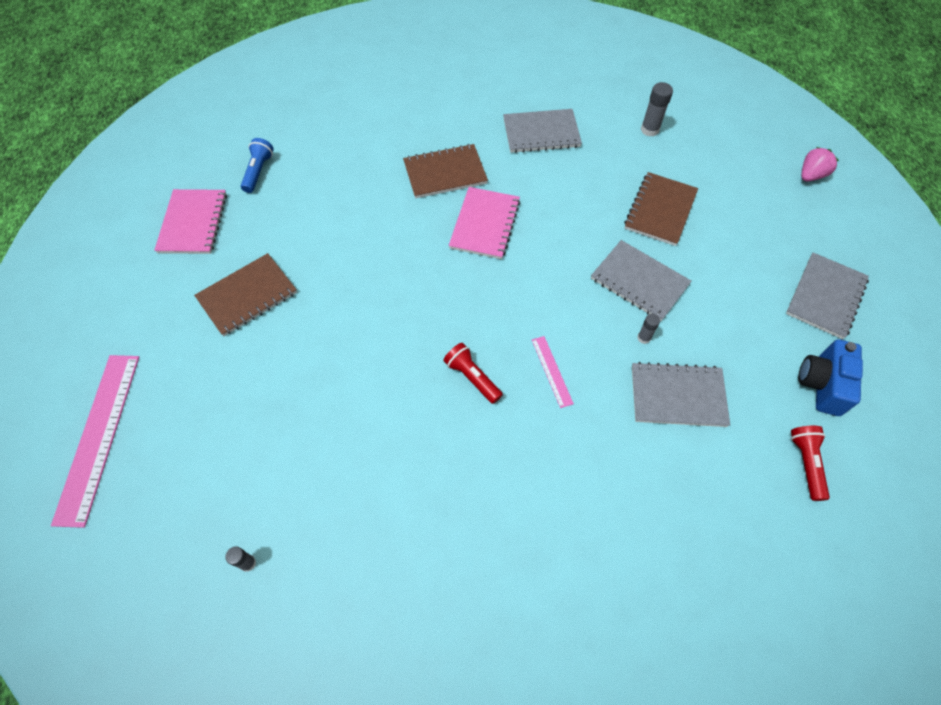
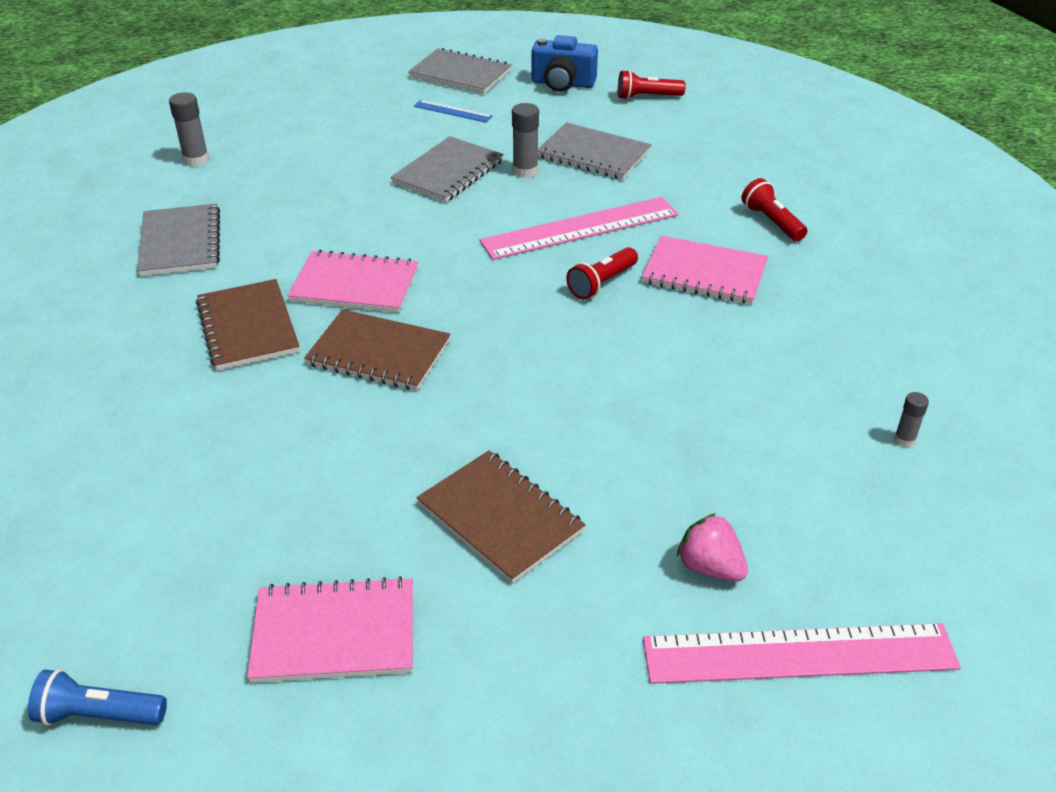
camera: 95 degrees left, 20 degrees down
blue flashlight [241,138,274,193] -> blue flashlight moved to [28,669,167,726]
pink ruler [532,336,574,408] -> pink ruler [480,197,678,260], size x2.14
brown notebook [624,172,698,246] -> brown notebook moved to [304,309,451,391]
grey notebook [632,362,730,427] -> grey notebook turned 60 degrees counterclockwise [538,122,651,180]
grey glue stick [637,314,660,344] -> grey glue stick [512,103,539,178], size x1.66
pink strawberry [801,147,839,182] -> pink strawberry moved to [677,513,748,581]
none -> blue ruler [414,100,492,123]
none -> pink notebook [642,236,768,304]
none -> red flashlight [742,178,807,241]

